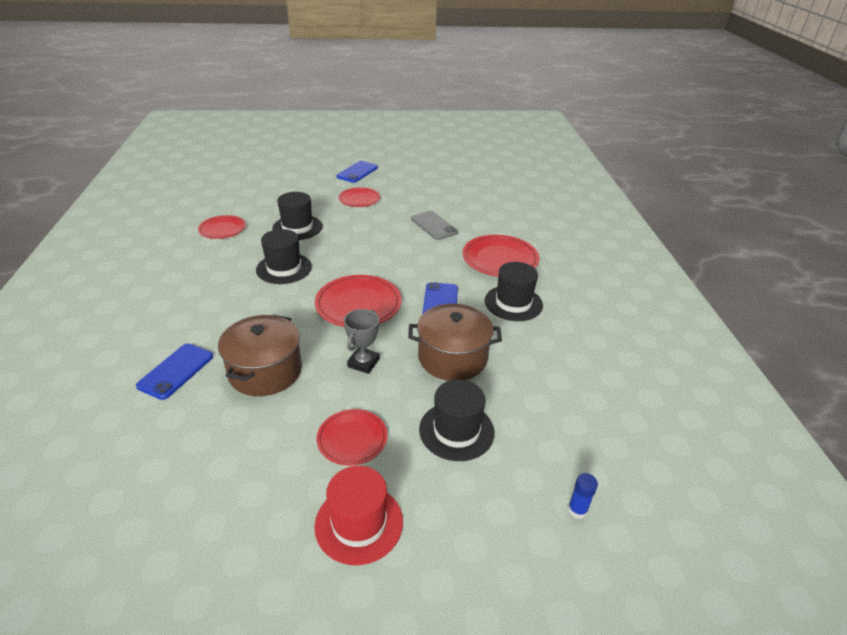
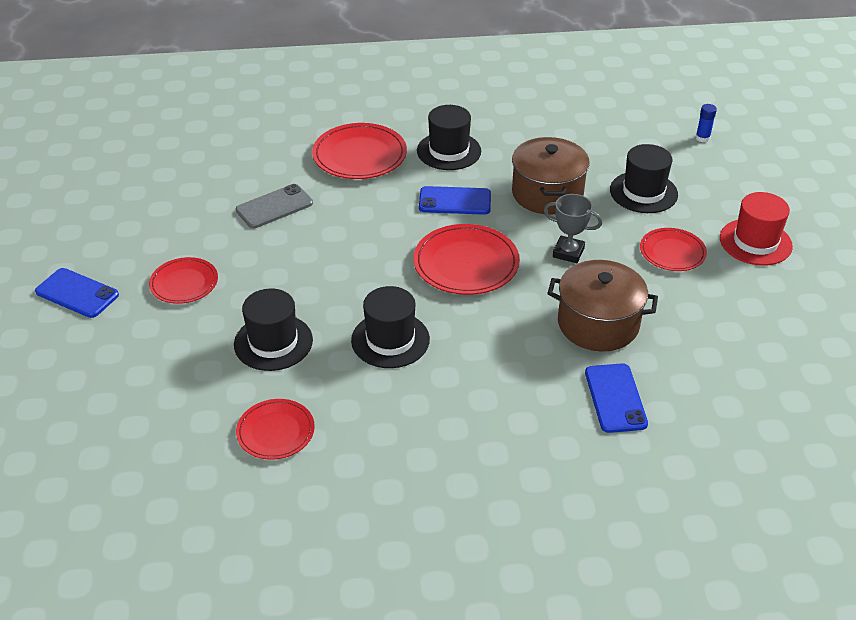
camera: 90 degrees left, 5 degrees up
blue phone [136,343,213,400] -> blue phone turned 60 degrees clockwise [585,363,648,433]

